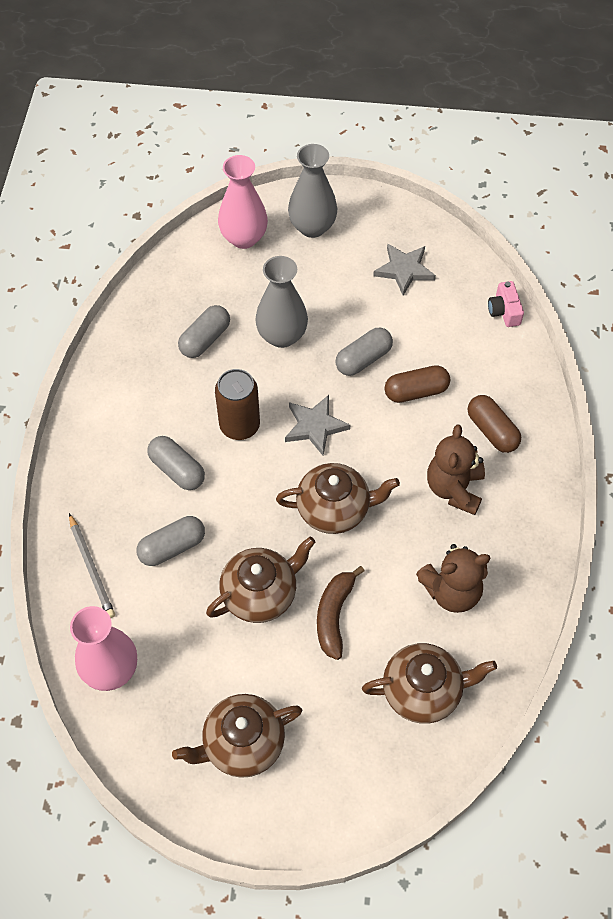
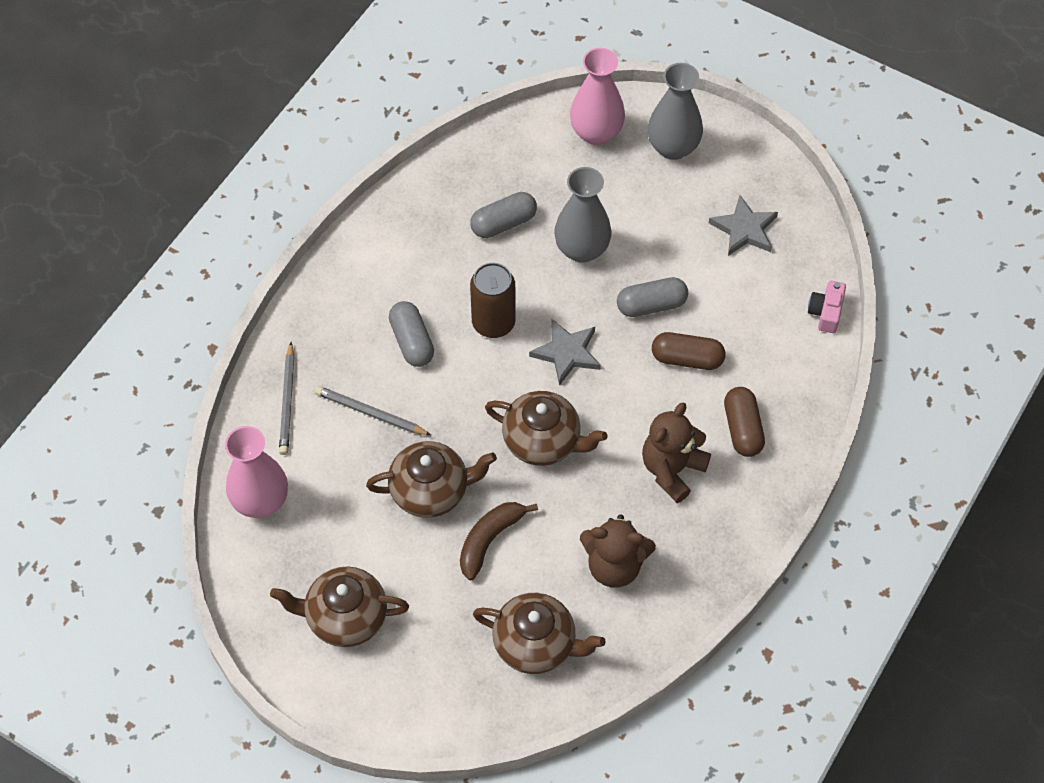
camera: 25 degrees right, 0 degrees up
grey capsule [137,516,205,566] -> grey pencil [315,386,432,436]

